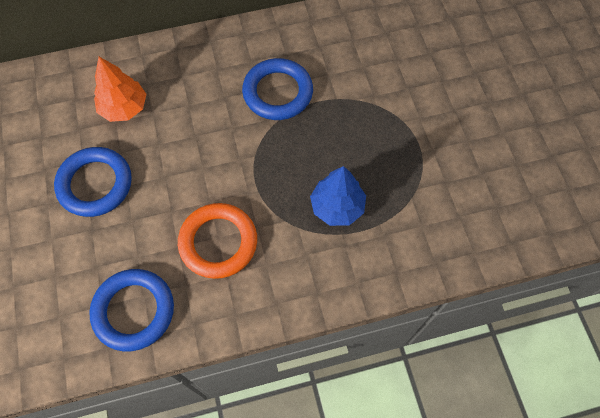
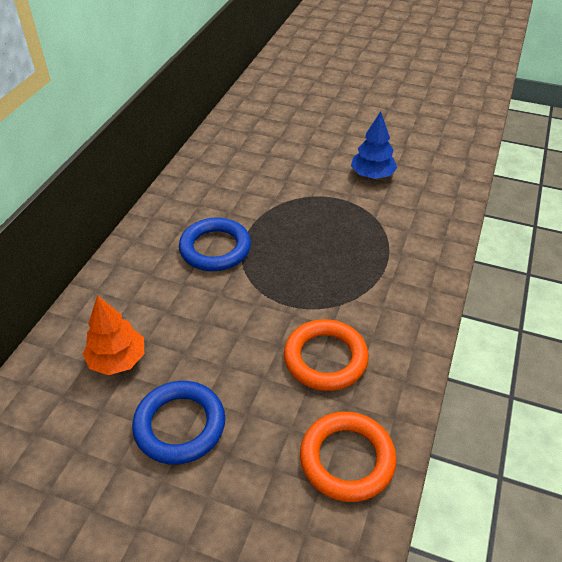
camera: 55 degrees left, 20 degrees down
blue ring [89,269,174,351] -> orange ring [300,412,397,502]
blue tree [310,166,366,226] -> blue tree moved to [351,112,397,179]

